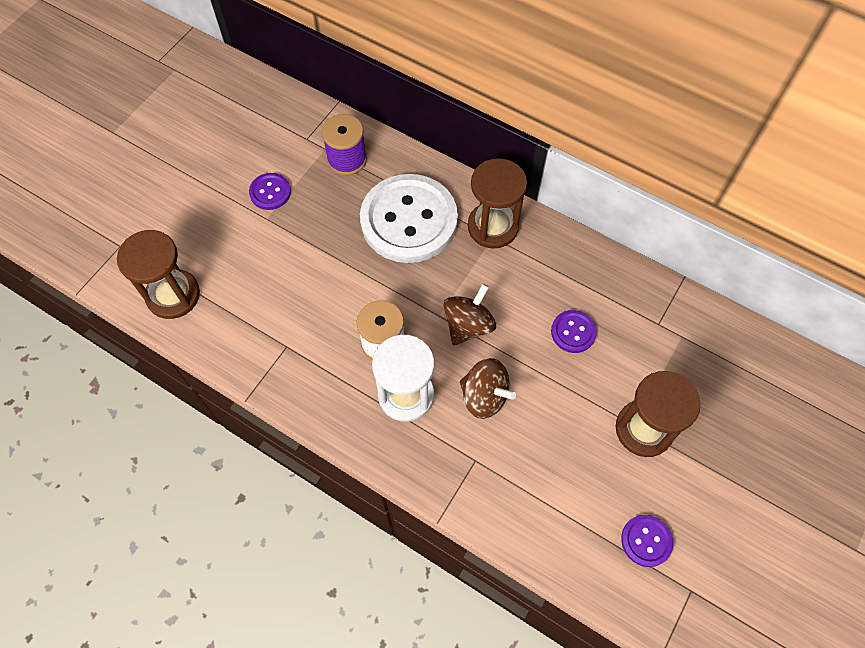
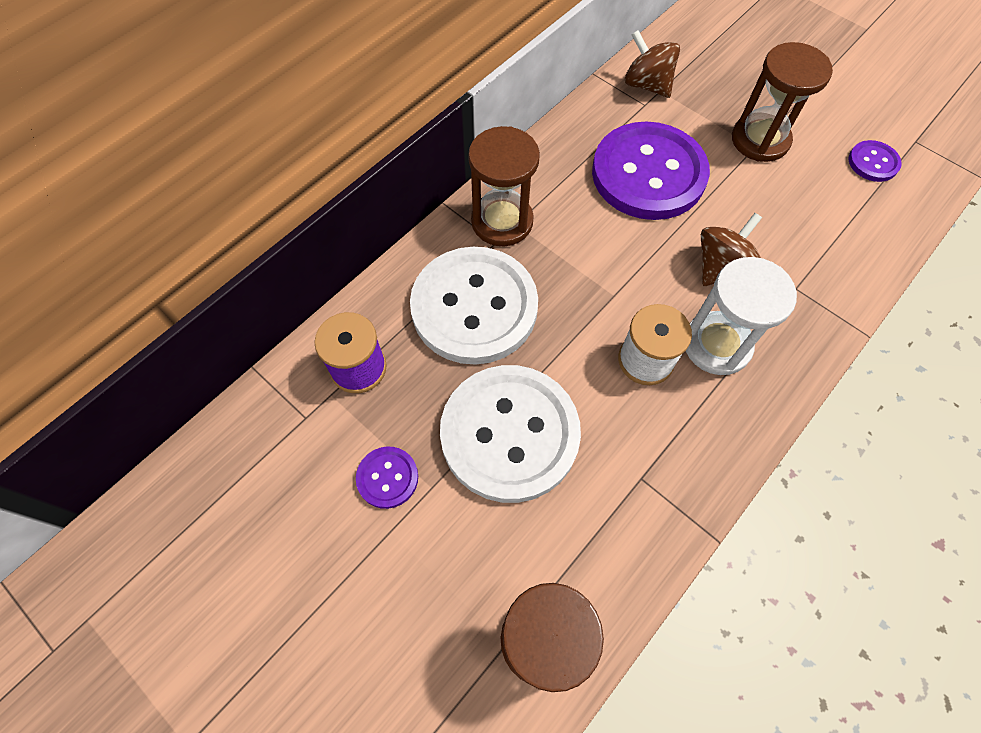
camera: 80 degrees left, 0 degrees up
brown spinning top [443,284,496,346] -> brown spinning top moved to [625,30,680,98]
purple button [551,310,597,353] -> purple button [592,121,710,220], size x2.32
none -> white button [440,365,581,503]

